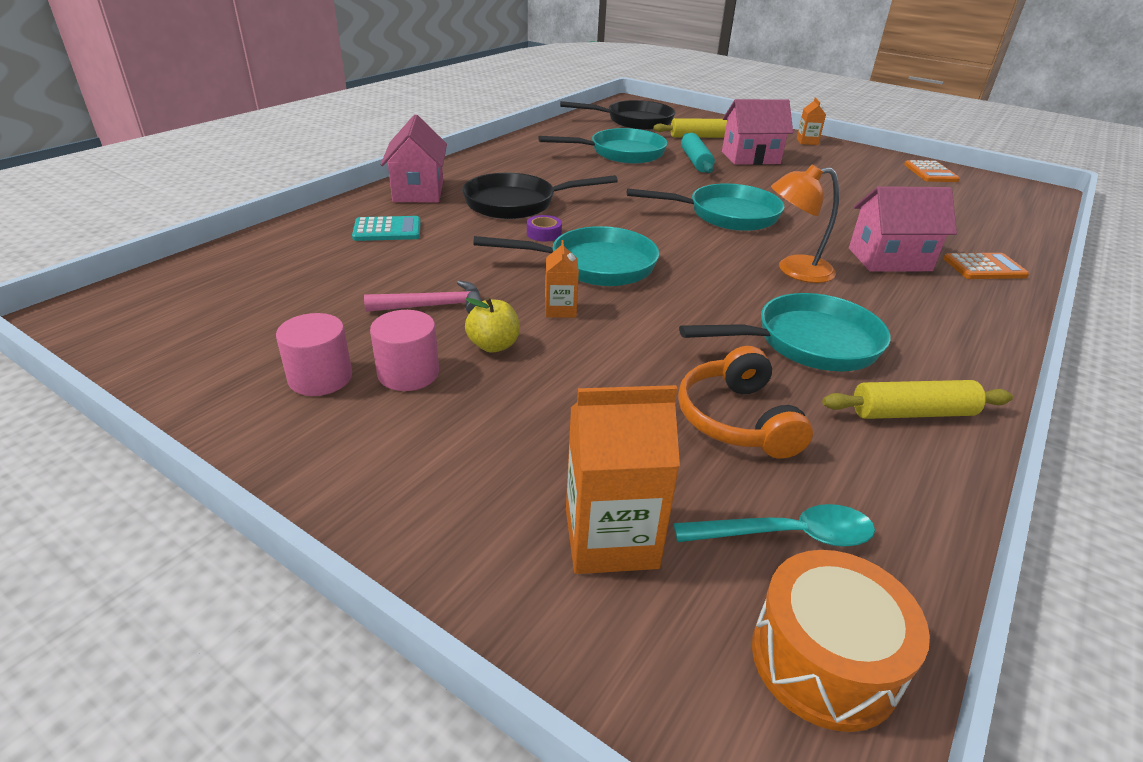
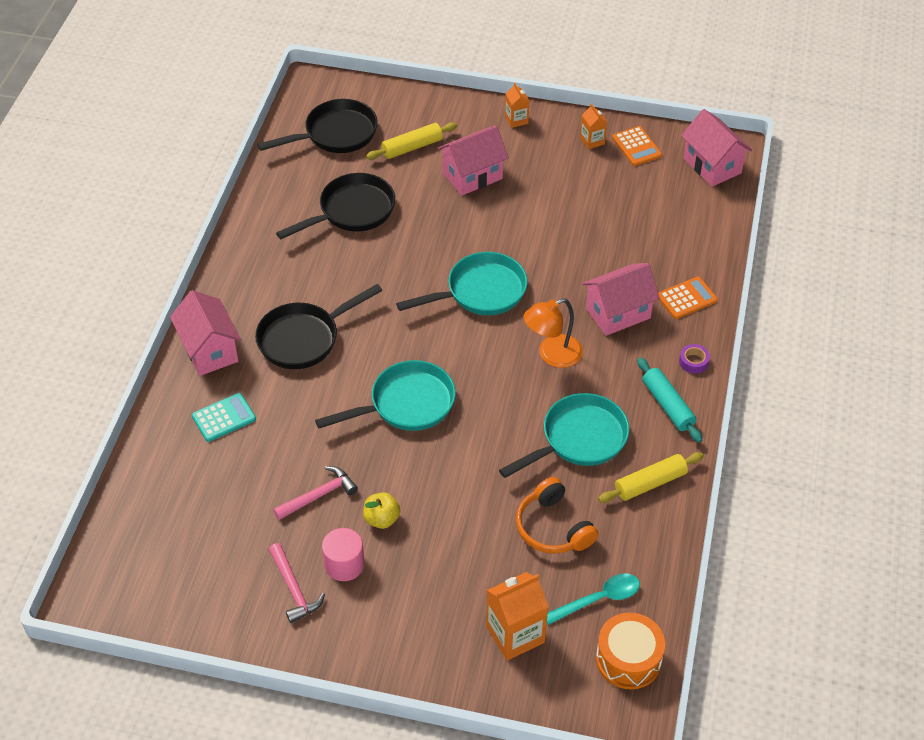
camera: 20 degrees left, 15 degrees up
pink cylinder [276,313,352,396] -> pink hammer [269,543,325,623]
purple tape [527,215,562,242] -> purple tape moved to [679,344,710,374]
turquoise pan [538,128,668,164] -> black pan [276,173,395,239]
orange carton [545,240,579,318] -> orange carton moved to [580,104,607,149]
turquoise rolling pin [681,133,715,173] -> turquoise rolling pin moved to [637,357,702,443]
none -> pink house [681,109,752,187]

